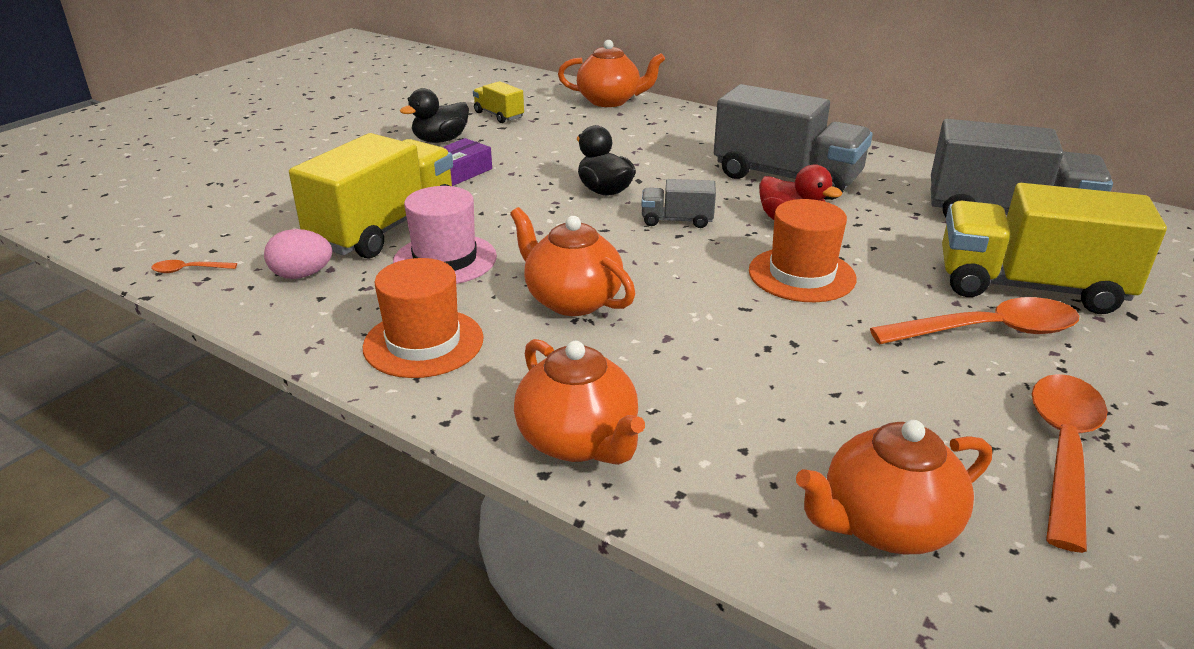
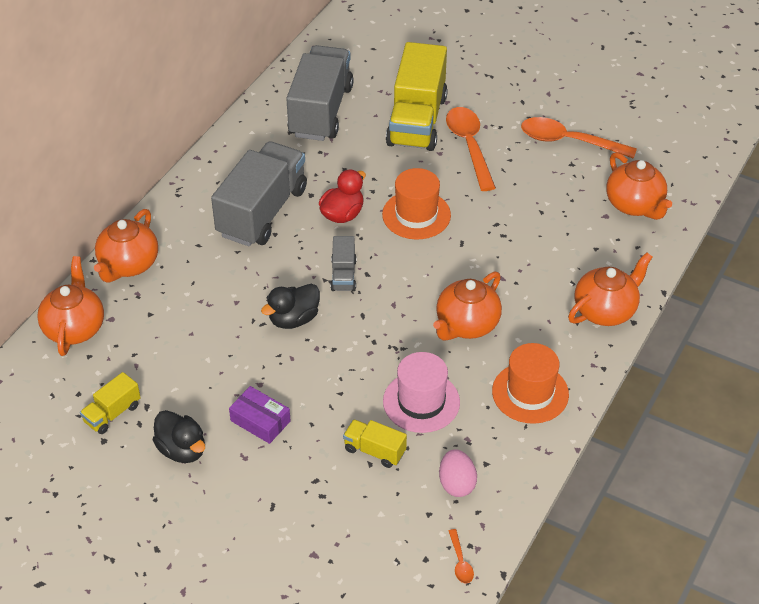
camera: 95 degrees left, 15 degrees up
yellow truck [289,133,453,259] -> yellow truck [343,419,407,468], size x0.46
none -> orange teapot [94,209,158,283]

